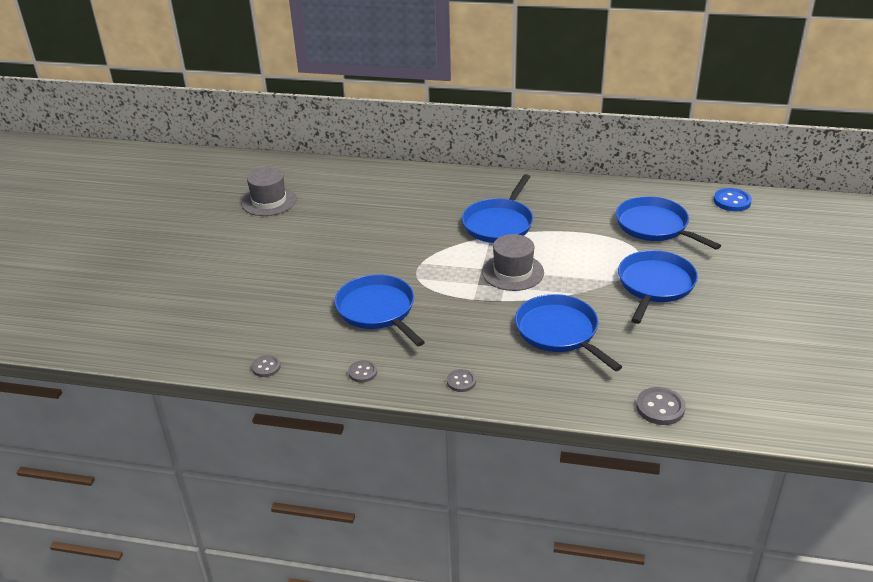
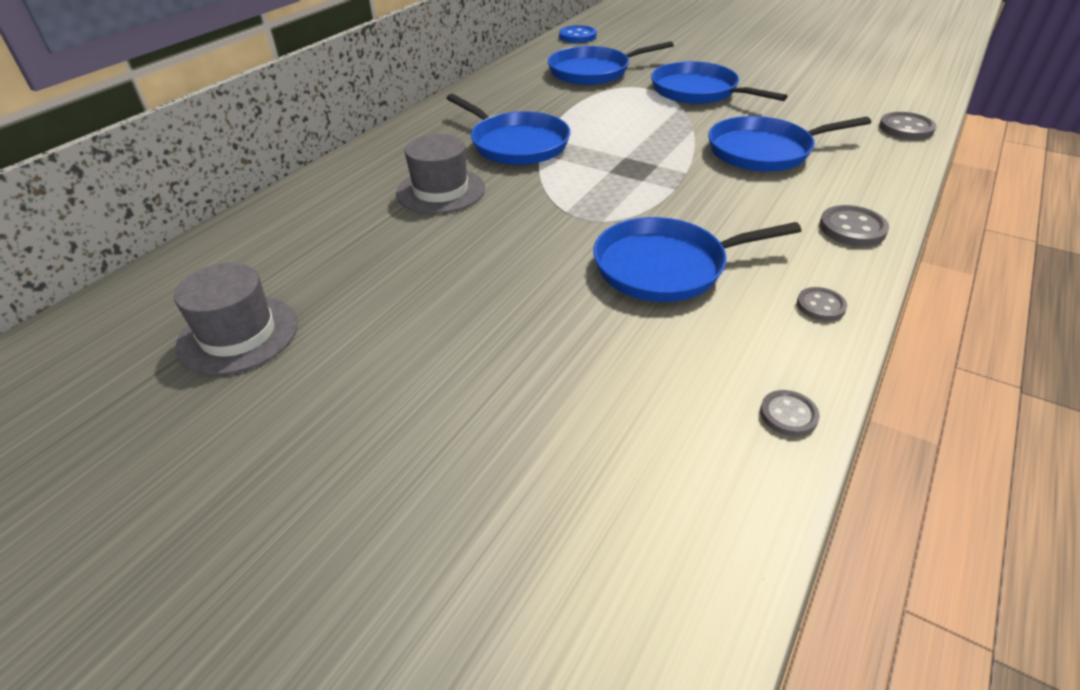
camera: 70 degrees left, 5 degrees up
grey button [447,369,476,392] -> grey button [820,205,889,246], size x1.57
grey hat [482,234,544,291] -> grey hat moved to [396,134,485,214]

